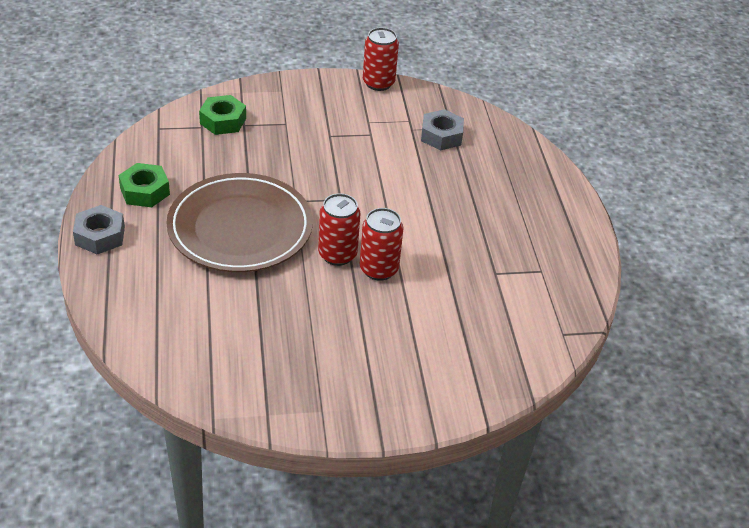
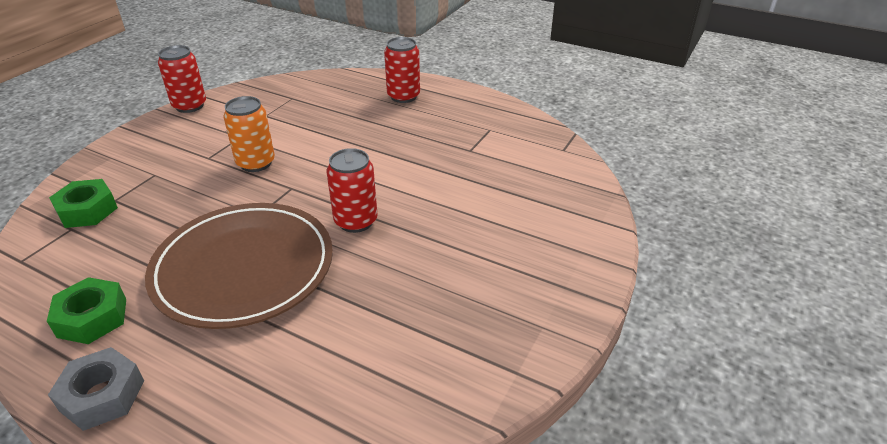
camera: 50 degrees left, 5 degrees down
red can [360,208,403,281] -> red can moved to [384,37,420,103]
grey nut [421,109,464,151] -> none
none -> orange can [224,96,275,172]

